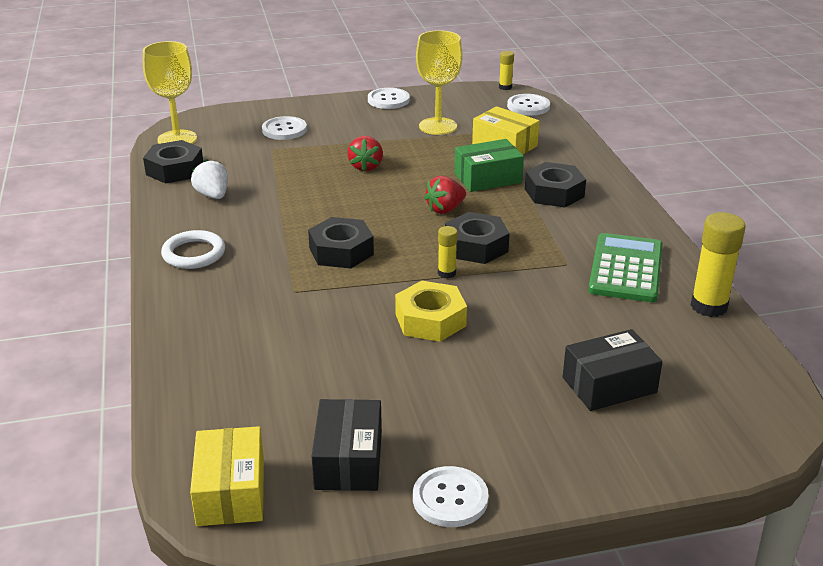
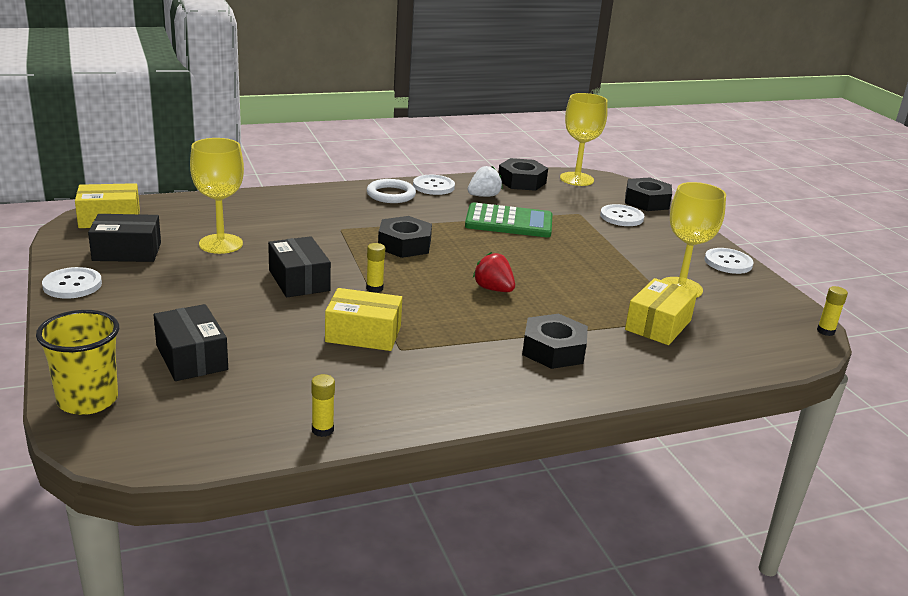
camera: 80 degrees right, 5 degrees down
red strawberry [347,136,383,172] -> none
yellow nut [395,281,467,342] -> black box [268,236,331,297]
black nut [445,212,510,264] -> black nut moved to [625,177,672,211]
green box [455,139,524,192] -> none
white button [507,94,550,116] -> white button moved to [413,175,455,195]
green calculator [588,233,663,302] -> green calculator moved to [465,202,552,237]
yellow glue stick [691,212,745,317] -> yellow glue stick [311,374,335,437], size x0.53
none -> yellow cup [36,310,119,415]
none -> yellow goblet [190,138,244,254]
none -> yellow box [325,288,402,351]

